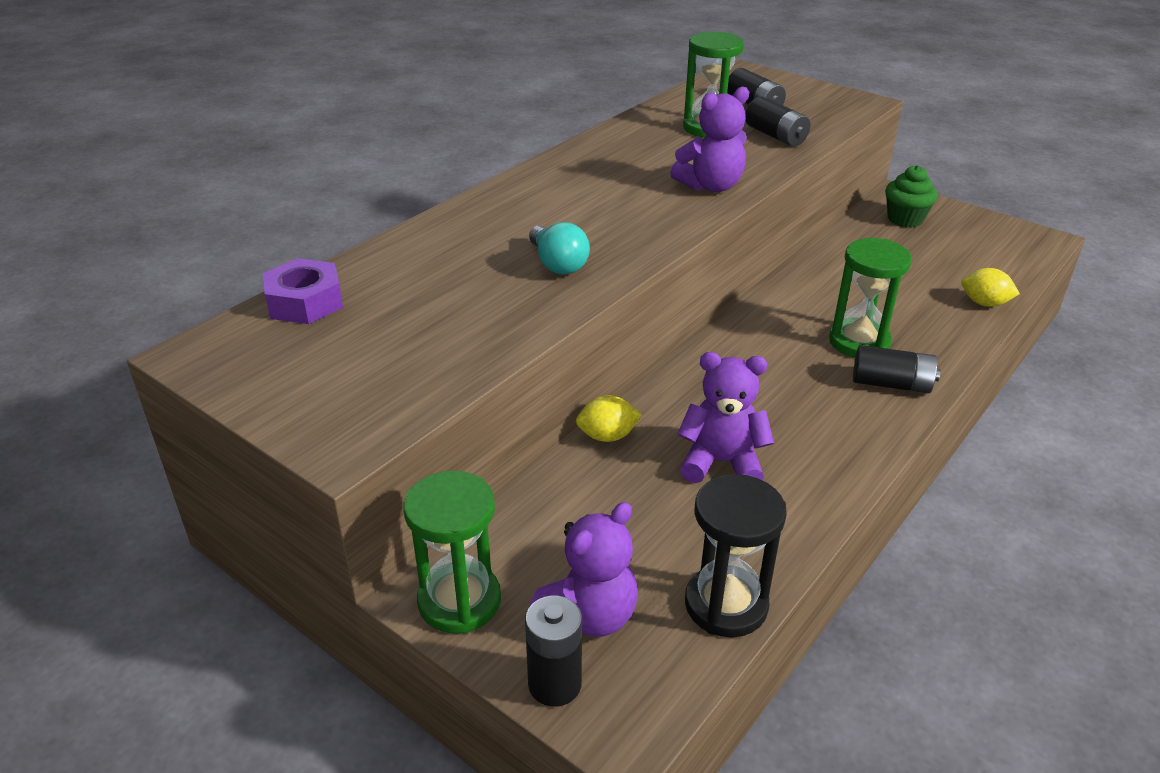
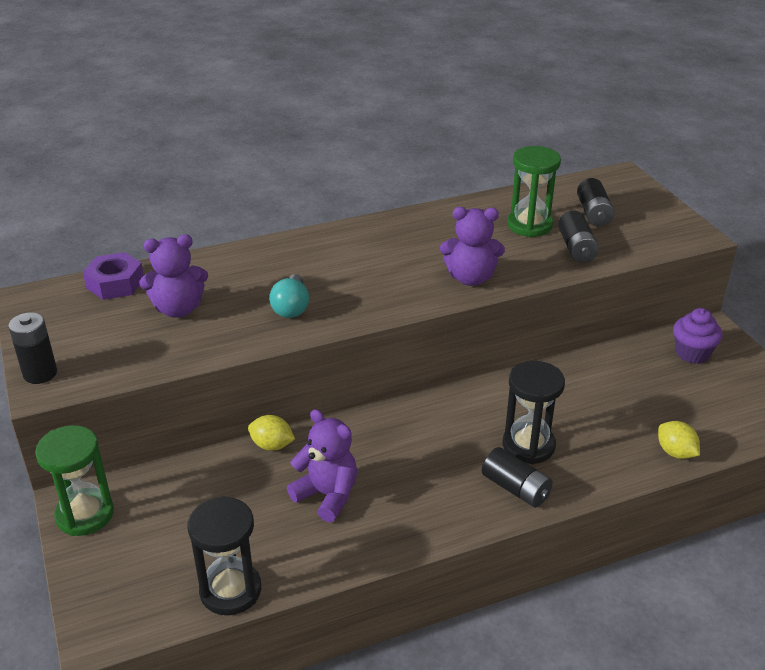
camera: 30 degrees right, 0 degrees up
black battery [525,595,582,707] -> black battery moved to [8,312,57,384]
purple teddy bear [529,502,637,637] -> purple teddy bear moved to [139,234,208,318]
green hourglass [829,238,912,358] -> black hourglass [503,361,565,464]
green cupcake [885,165,938,228] -> purple cupcake [673,308,723,364]

